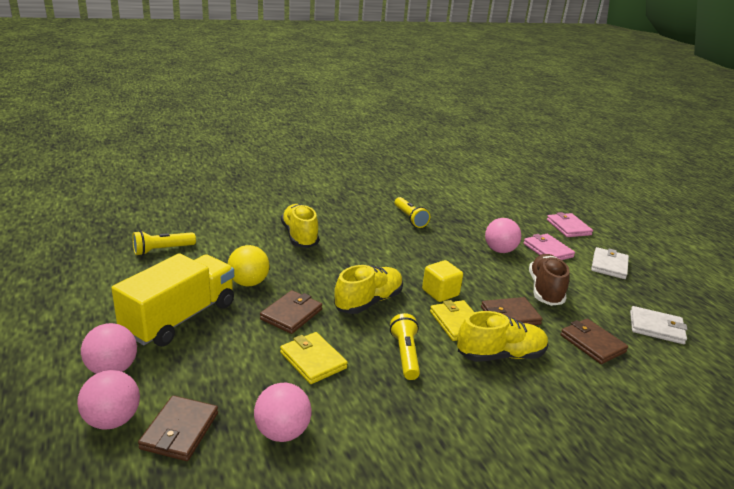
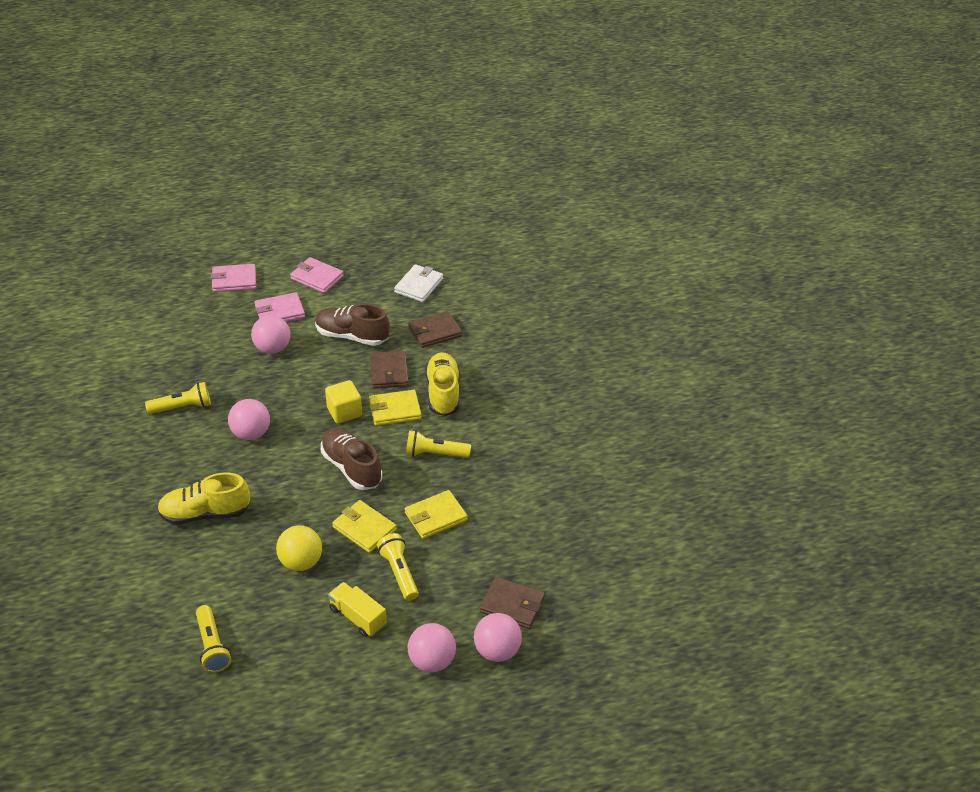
camera: 80 degrees left, 15 degrees up
yellow truck [111,253,234,346] -> yellow truck [328,582,387,637], size x0.52
pink ball [254,383,311,442] -> pink ball moved to [228,399,270,440]
brown wallet [260,290,322,334] -> yellow wallet [332,500,397,553]
yellow shoe [334,265,403,314] -> brown shoe [321,428,382,490]
white wallet [591,247,629,279] -> pink wallet [290,257,344,293]
none -> yellow flashlight [377,533,419,601]

